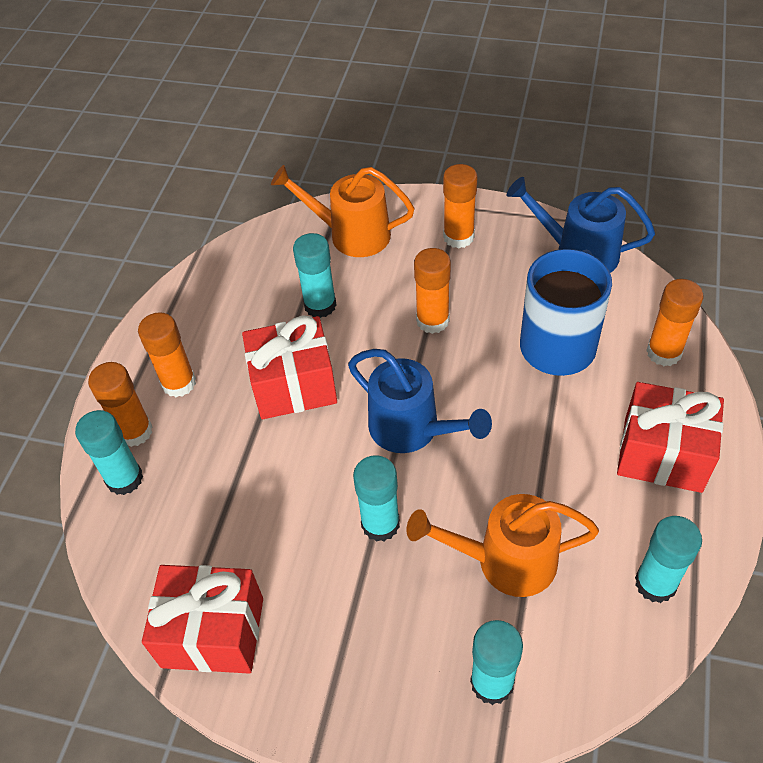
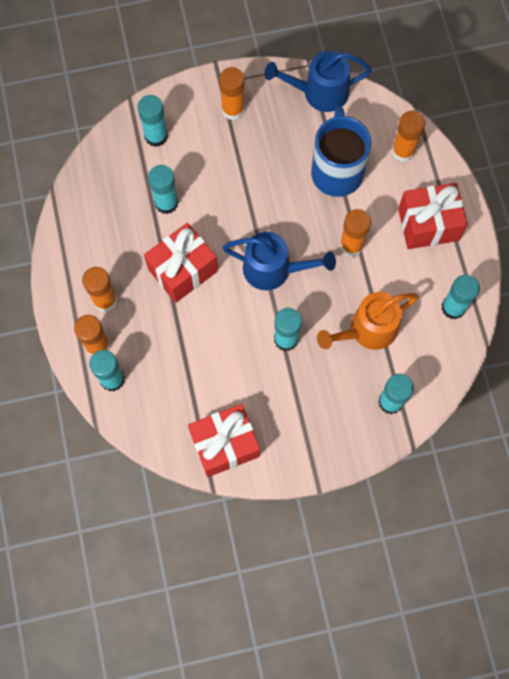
camera: 30 degrees left, 20 degrees up
orange watering can [271,165,415,257] -> turquoise glue stick [138,95,168,147]
orange glue stick [414,248,451,334] -> orange glue stick moved to [340,209,371,257]

